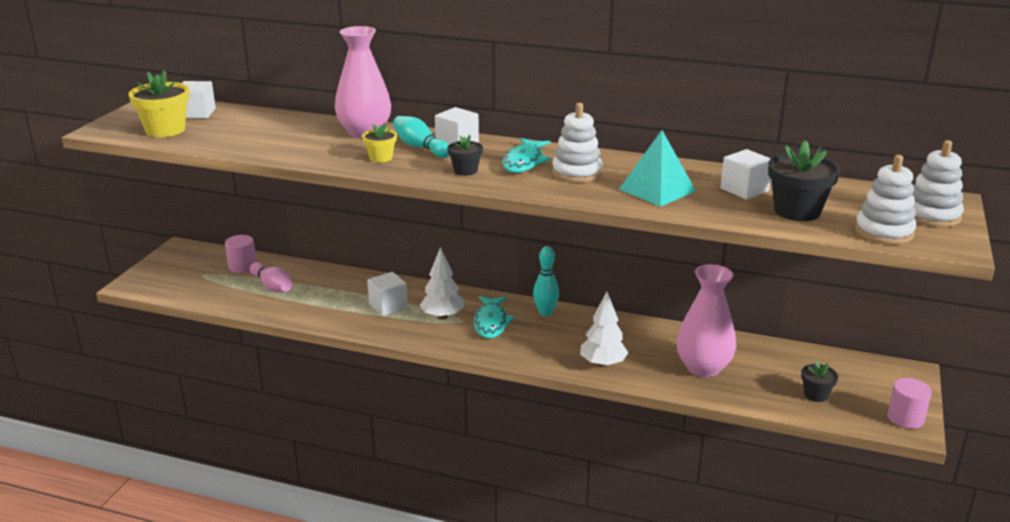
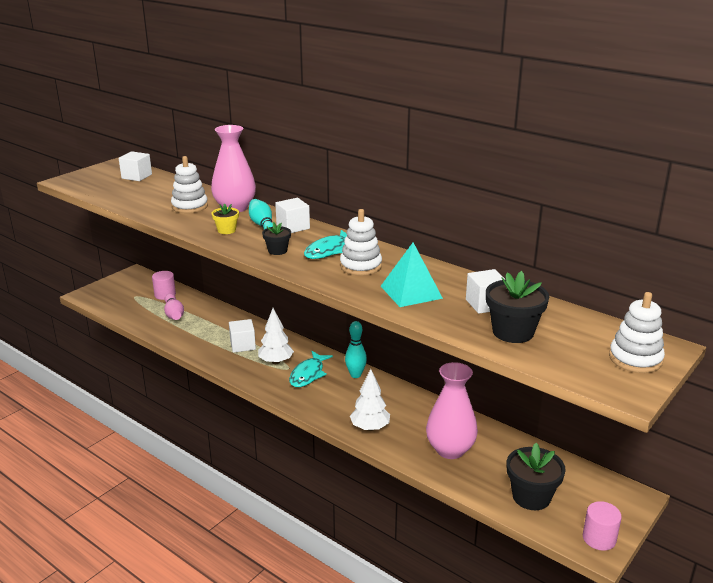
camera: 20 degrees right, 0 degrees up
yellow flower pot [129,70,189,137] -> none
black flower pot [801,360,838,402] -> black flower pot [507,443,566,510], size x1.77
white stacking toy [855,155,916,245] -> white stacking toy moved to [171,156,208,213]

